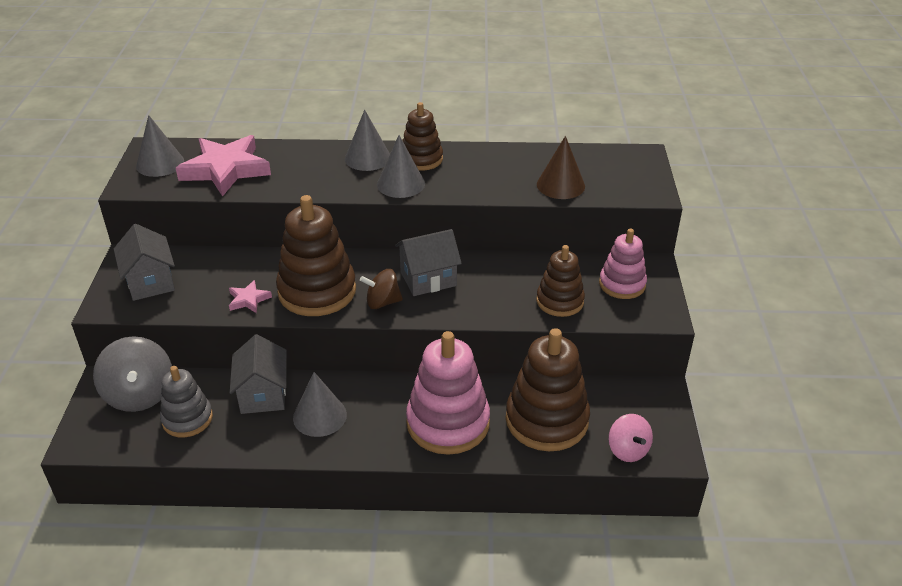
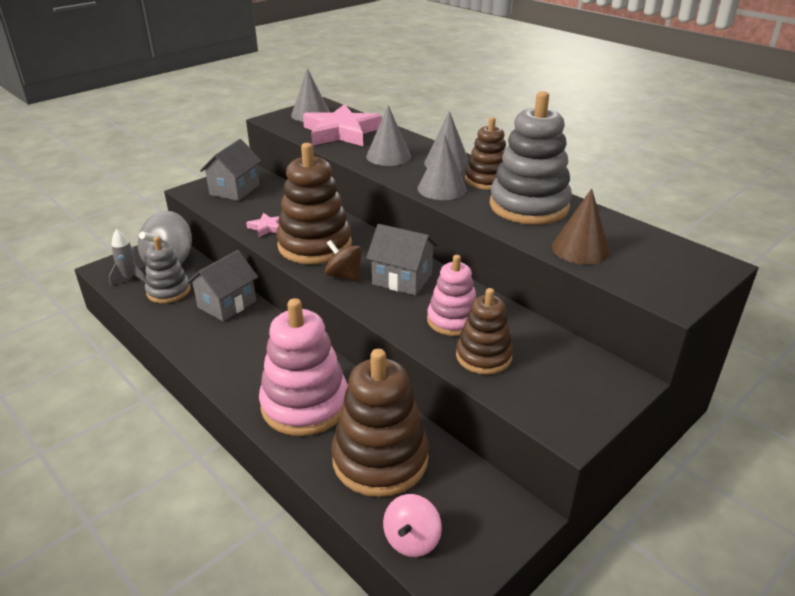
camera: 45 degrees right, 5 degrees down
grey cone [293,372,347,437] -> grey cone moved to [366,105,411,166]
pink stacking toy [599,229,647,299] -> pink stacking toy moved to [427,255,476,336]
none -> grey rocket [109,229,146,286]
none -> grey stacking toy [490,91,572,225]

